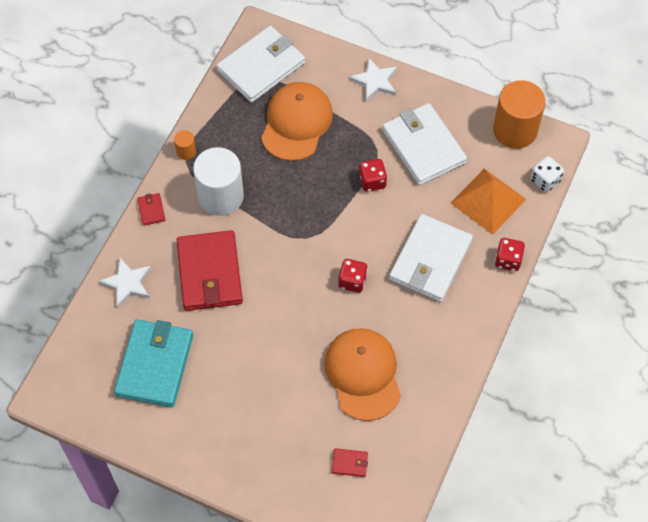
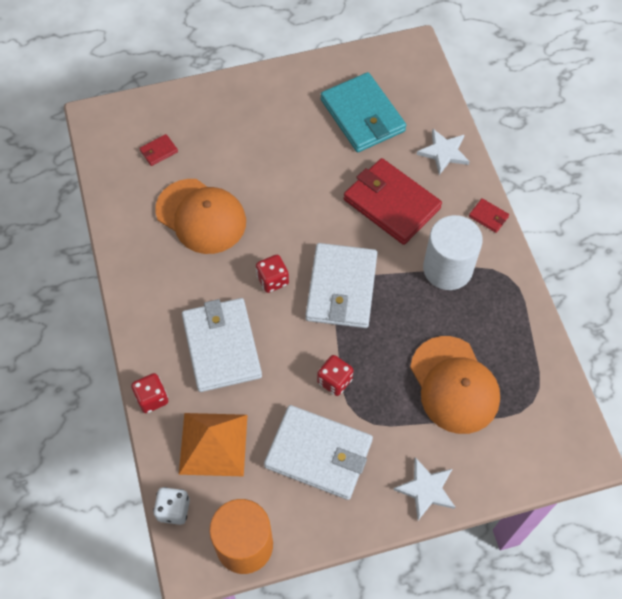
camera: 140 degrees right, 0 degrees up
orange cylinder [174,130,196,160] -> none
white wallet [216,26,305,103] -> white wallet moved to [306,243,377,328]

